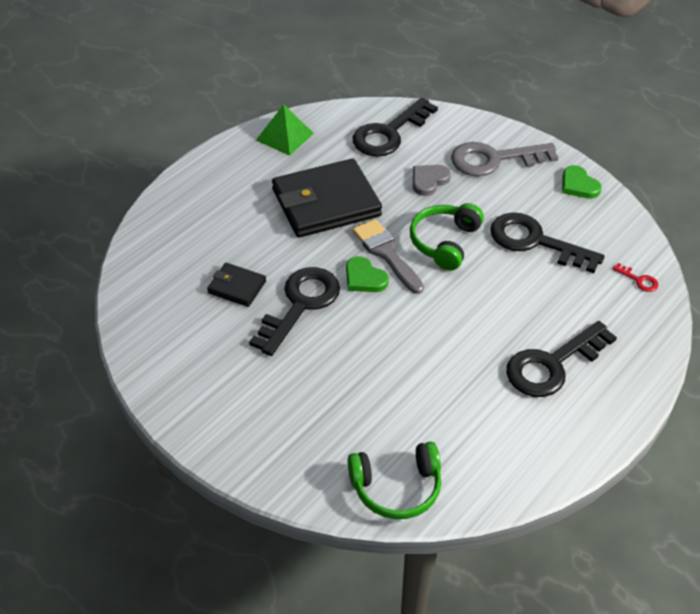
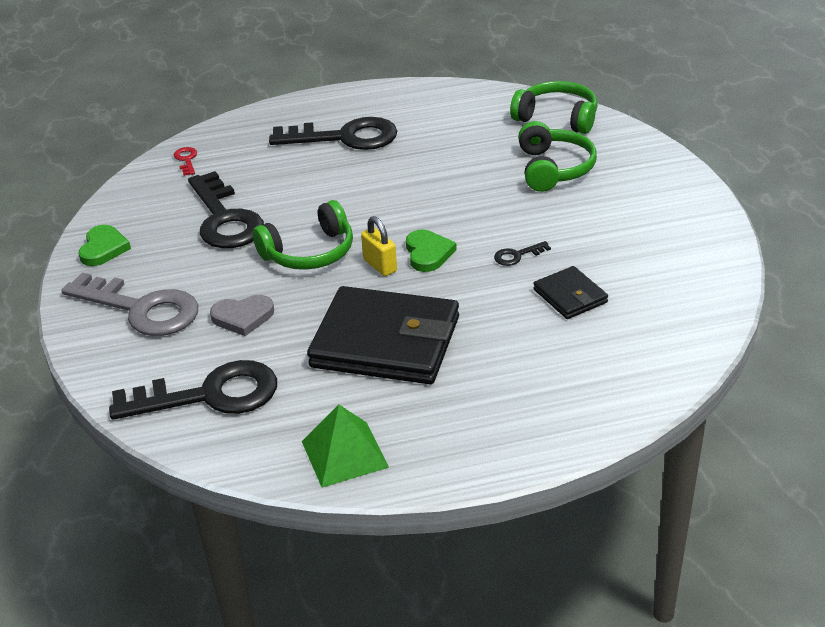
camera: 140 degrees left, 10 degrees down
black key [249,267,340,356] -> black key [494,241,551,266], size x0.40
grey brush [352,219,424,294] -> yellow padlock [361,216,397,276]
none -> green headphones [518,121,597,192]

